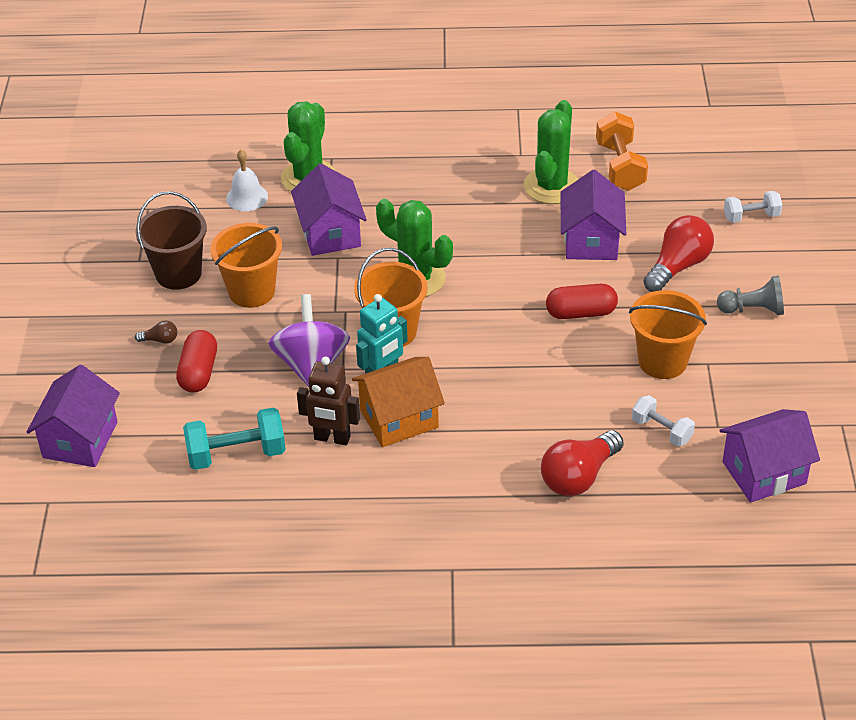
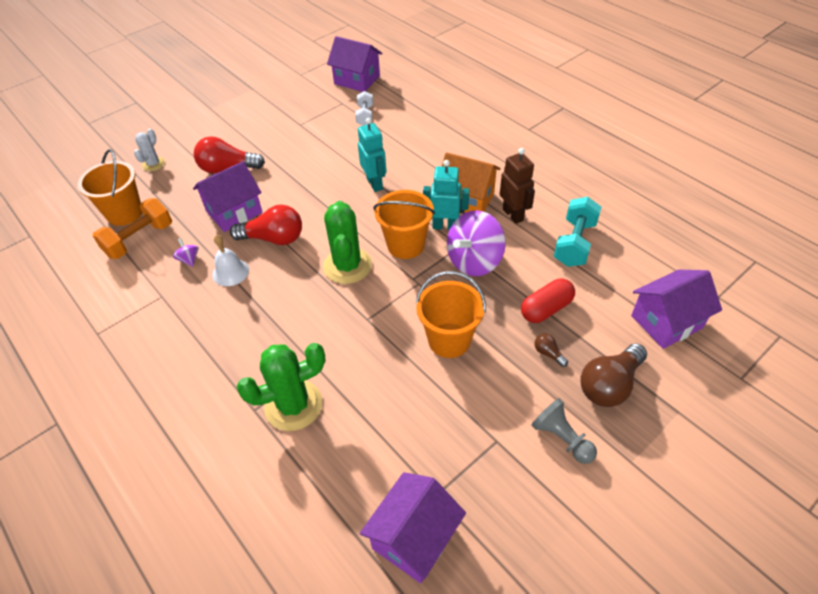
camera: 130 degrees left, 5 degrees up
brown bucket [136,191,207,290] -> none
turquoise dumbbell [183,407,286,470] -> turquoise dumbbell turned 75 degrees clockwise [554,197,601,267]
white bell [226,149,268,211] -> white bell moved to [213,235,249,286]
purple house [291,164,367,256] -> purple house moved to [360,472,466,583]
green cactus [524,100,578,204] -> purple spinning top [173,238,199,267]
red light bulb [541,430,624,496] -> red light bulb moved to [230,205,302,245]
red capsule [546,284,618,319] -> none
orange bucket [629,290,707,379] -> orange bucket moved to [78,149,142,226]
grey pawn [717,276,784,315] -> grey pawn moved to [531,398,597,464]
white dumbbell [724,191,782,223] -> white cactus [134,129,165,171]
none -> turquoise robot [358,118,387,192]
none -> brown light bulb [581,344,647,407]

